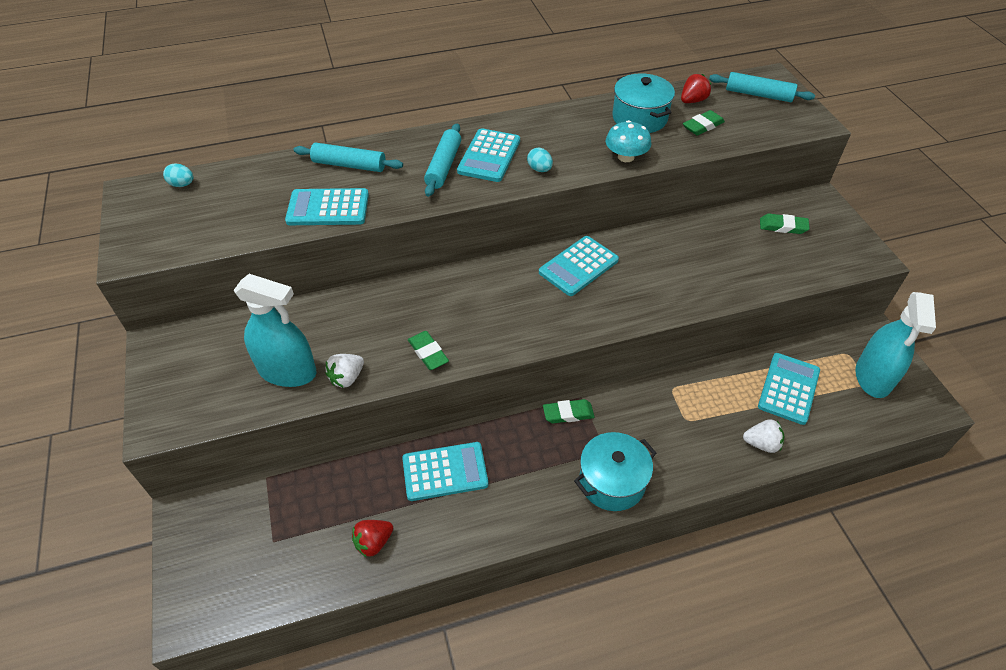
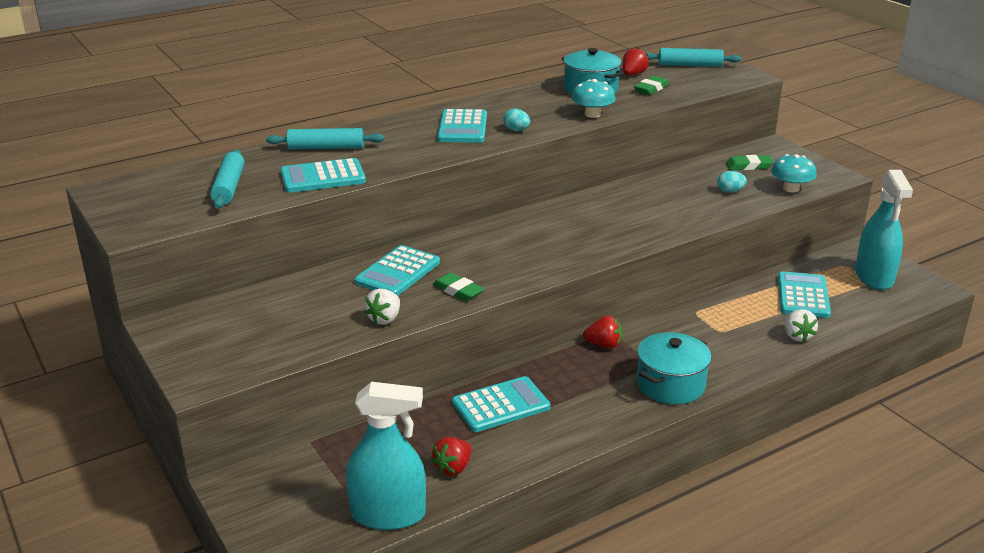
camera: 15 degrees left, 20 degrees down
turquoise egg [163,163,194,187] -> turquoise egg moved to [717,171,747,193]
turquoise spray bottle [234,274,316,387] -> turquoise spray bottle moved to [346,382,426,530]
turquoise rolling pin [424,123,461,197] -> turquoise rolling pin moved to [210,149,245,209]
turquoise calculator [539,236,619,296] -> turquoise calculator moved to [354,245,440,296]
green eraser [543,399,595,423] -> red strawberry [583,315,622,349]
white strawberry [743,419,784,453] -> white strawberry turned 90 degrees clockwise [785,309,818,342]
none -> turquoise mushroom [771,154,817,192]

